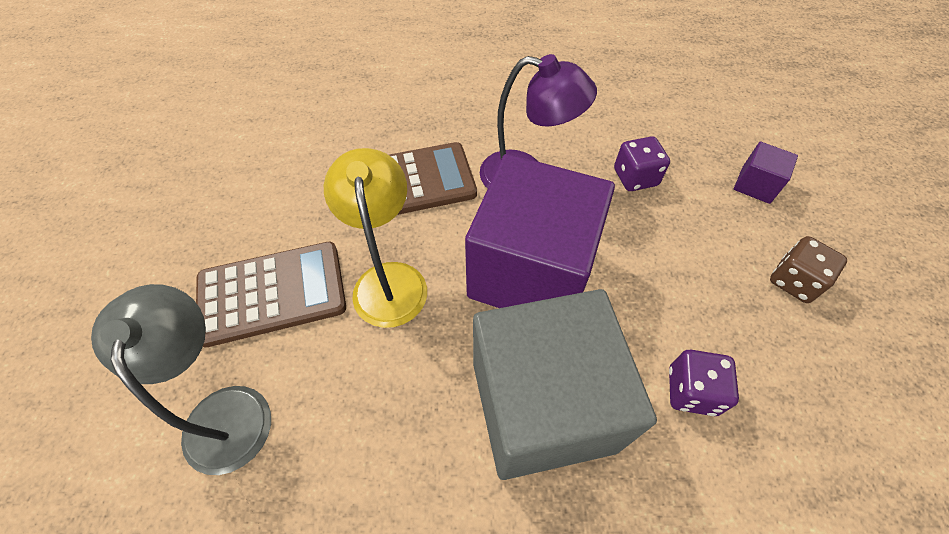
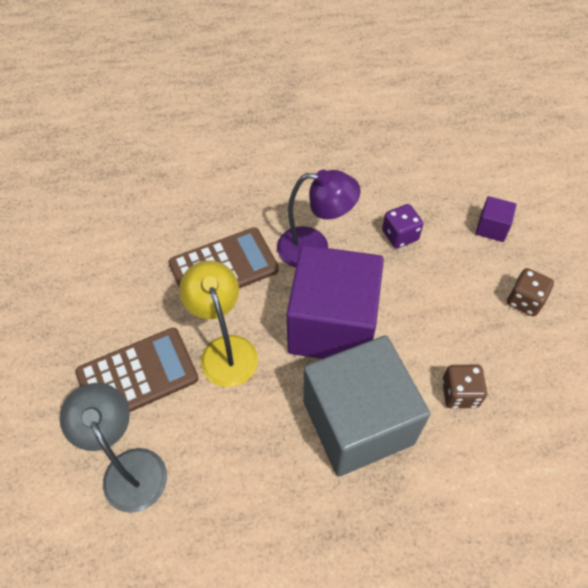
camera: 10 degrees left, 0 degrees up
purple dice [669,350,739,416] -> brown dice [442,365,487,408]

